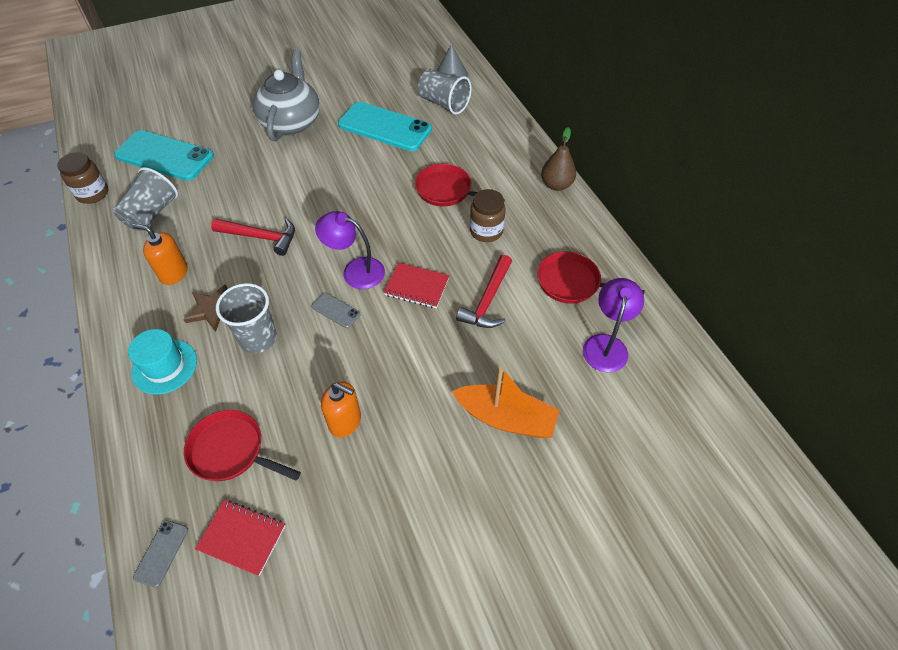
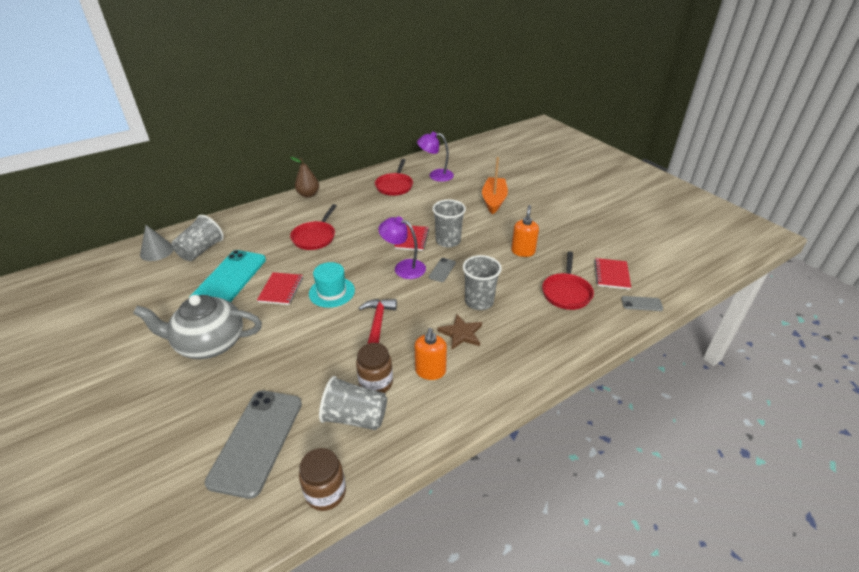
camera: 100 degrees left, 15 degrees down
turquoise phone [114,130,214,181] -> grey phone [205,391,302,499]
turquoise hat [128,329,197,395] -> turquoise hat moved to [309,262,355,308]
purple lamp [315,211,385,289] -> purple lamp turned 105 degrees clockwise [378,216,426,279]
red hammer [456,255,512,328] -> none
brown jar [470,189,506,242] -> brown jar moved to [356,343,393,393]
none -> red notebook [257,272,303,305]
none -> grey cup [432,199,466,248]

